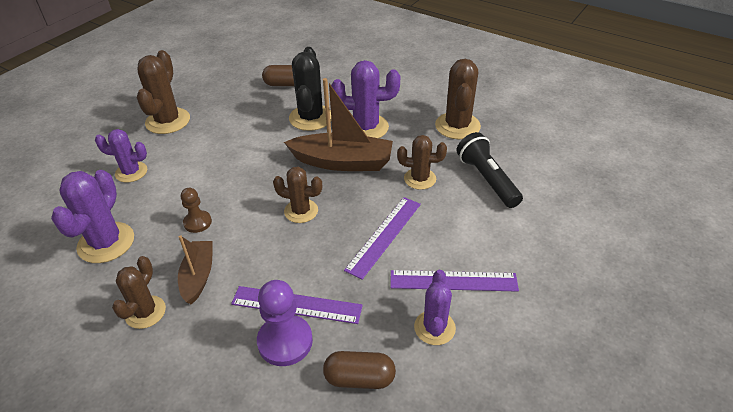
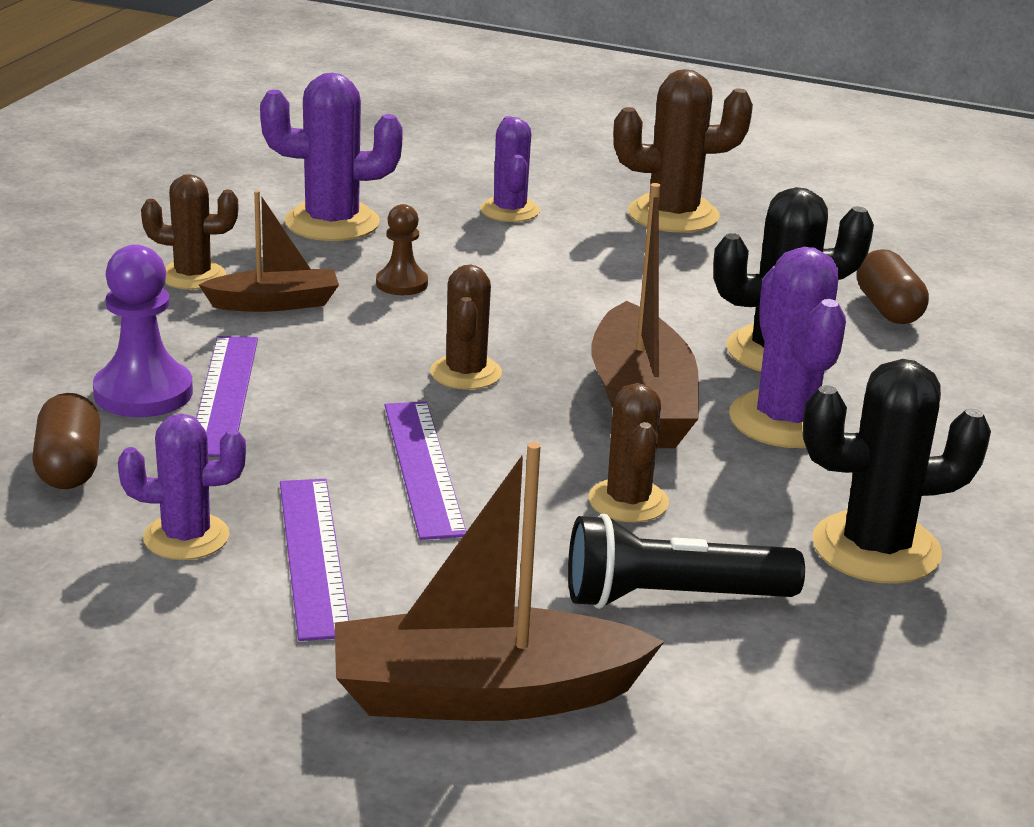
camera: 75 degrees right, 15 degrees down
purple ruler [344,197,421,279] -> purple ruler turned 60 degrees clockwise [385,401,467,540]
brown cactus [435,59,481,139] -> black cactus [802,359,991,584]
black flashlight [457,132,523,208] -> black flashlight turned 150 degrees counterclockwise [568,514,805,609]
none -> brown boat [335,442,665,721]

